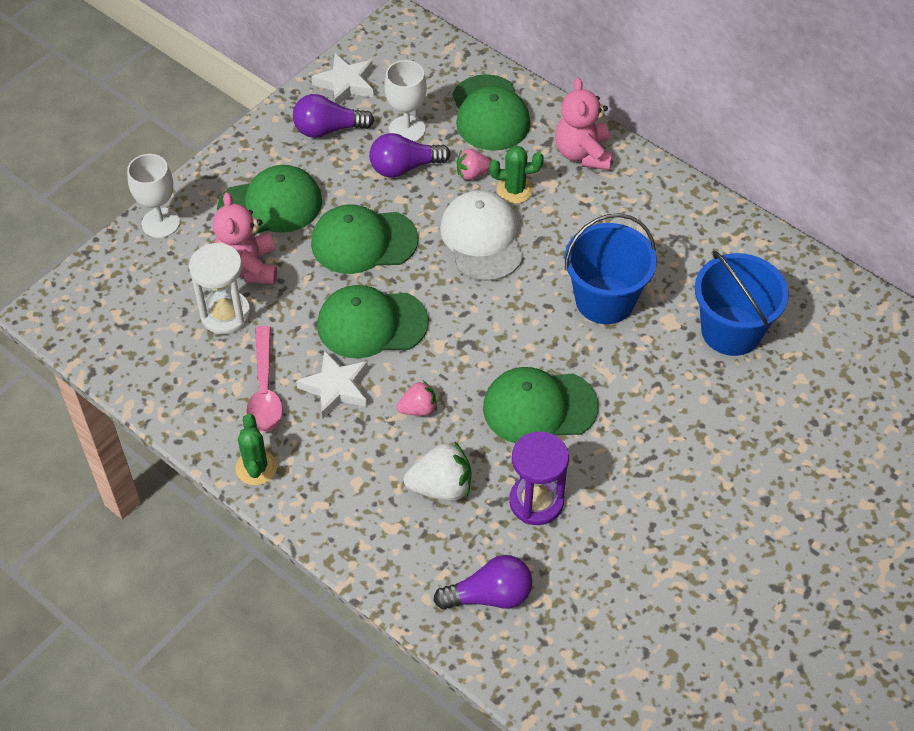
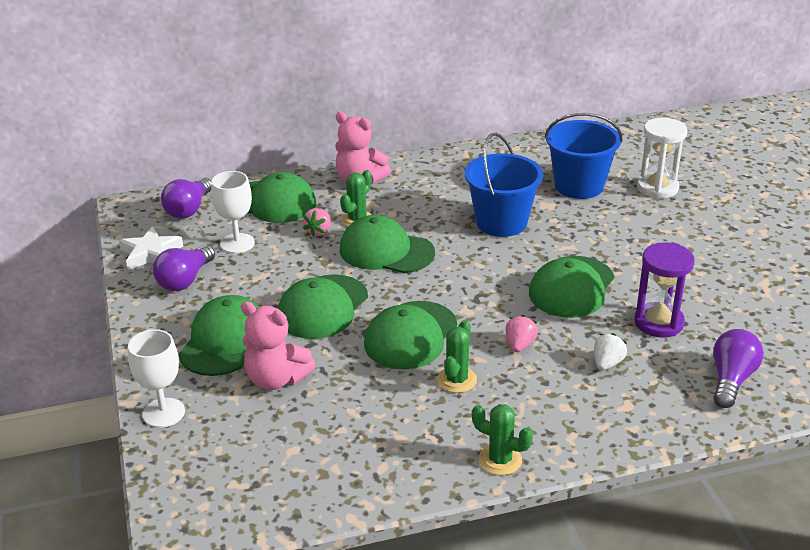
camera: 55 degrees left, 20 degrees down
white hourglass [189,243,251,335] -> white hourglass moved to [637,118,688,199]
pink spoon [246,326,283,432] -> none
white star [296,351,368,418] -> green cactus [437,320,477,393]
purple light bulb [369,133,451,177] -> purple light bulb moved to [161,177,211,219]
white strawberry [404,442,471,501] -> white strawberry [594,333,627,370], size x0.62
white cap [440,190,523,281] -> green cap [339,215,435,273]

